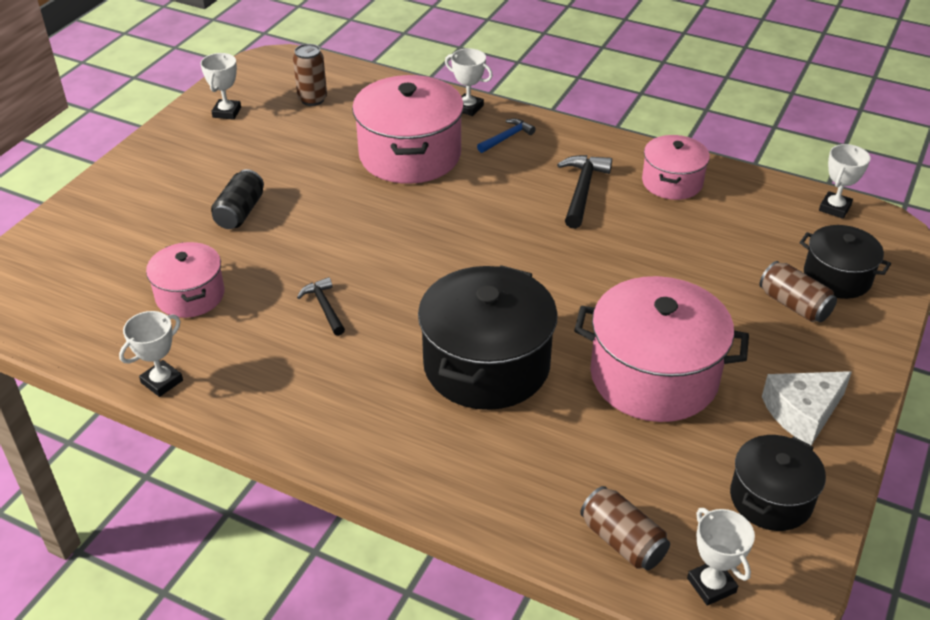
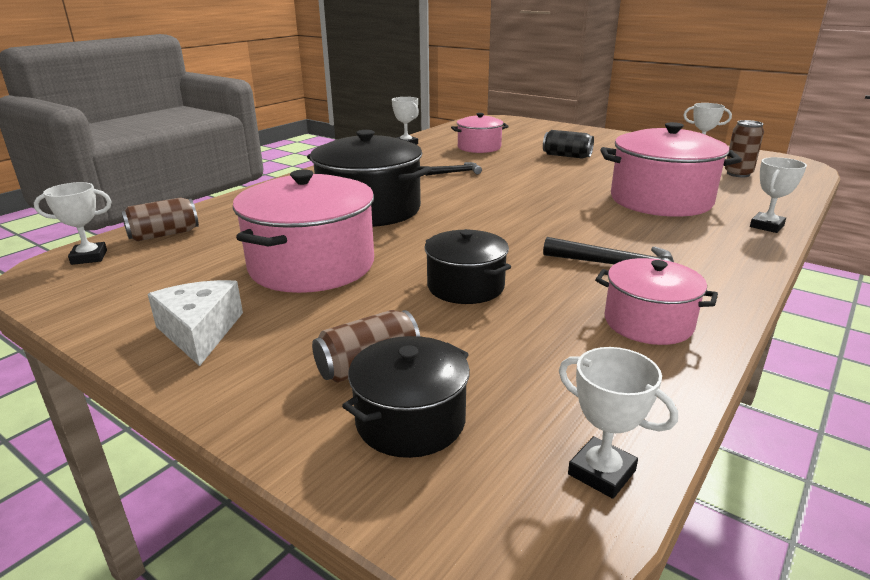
camera: 100 degrees right, 15 degrees down
blue hammer [477,119,535,153] -> none
black pot [730,435,826,531] -> black pot moved to [425,229,511,304]

